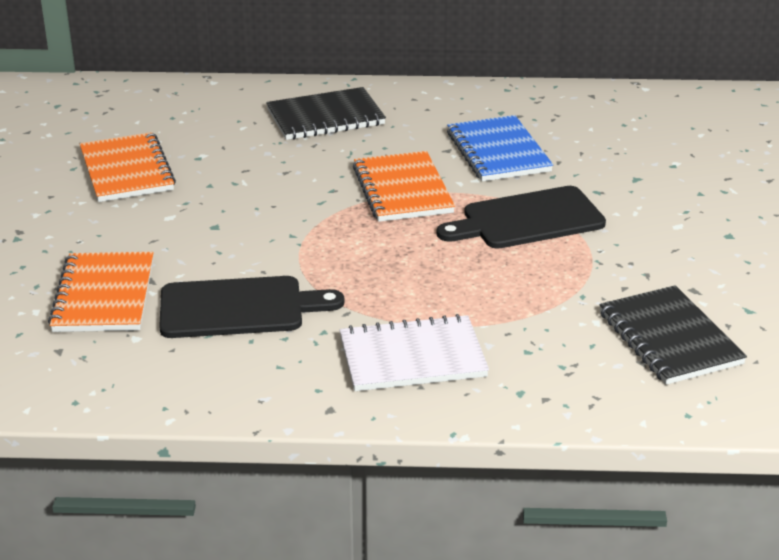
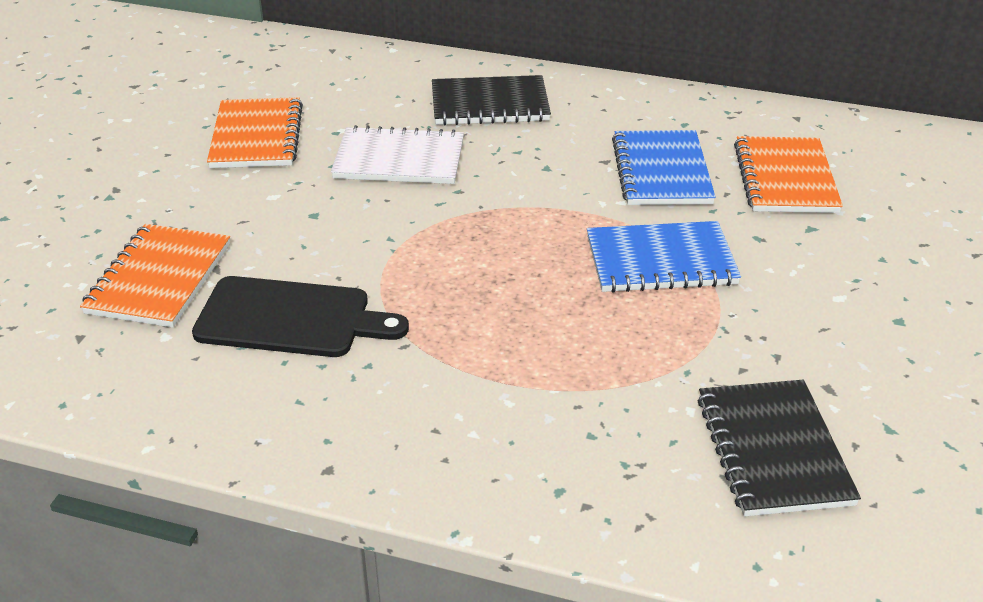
camera: 15 degrees right, 5 degrees up
white notebook [339,314,489,391] -> white notebook moved to [331,125,464,184]
orange notebook [353,151,455,222] -> orange notebook moved to [734,136,843,213]
black cutting board [437,186,606,249] -> blue notebook [587,221,741,293]

